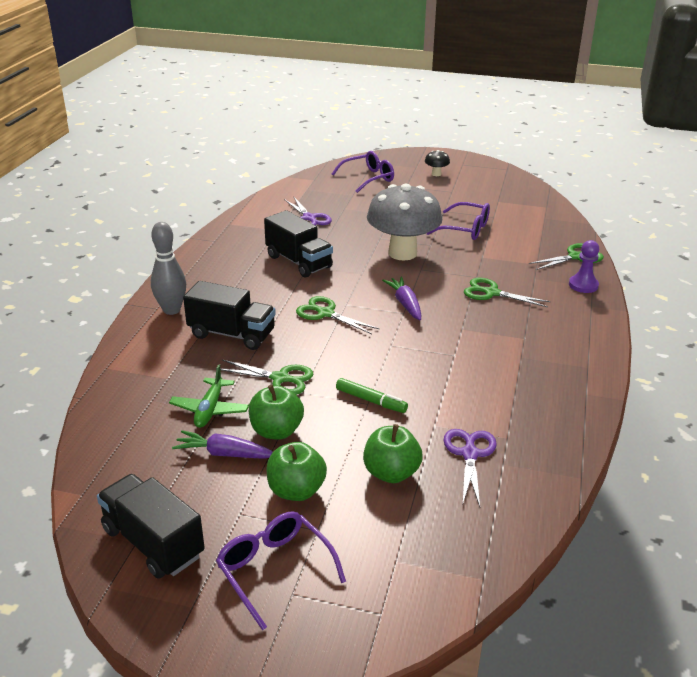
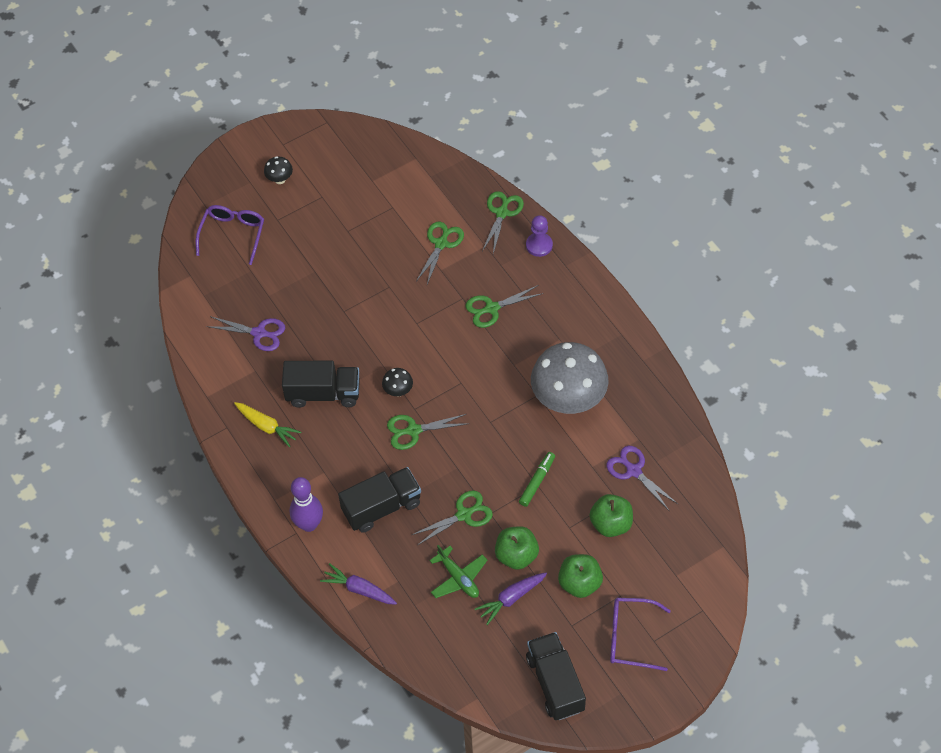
camera: 45 degrees left, 25 degrees up
black truck [97,474,205,579] -> black truck turned 75 degrees clockwise [526,632,586,720]
grey bowling pin [151,222,186,315] -> purple bowling pin [290,477,323,532]
green marker [336,378,408,413] -> green marker turned 45 degrees counterclockwise [519,452,555,507]
grey mushroom [367,184,442,261] -> grey mushroom moved to [531,342,608,414]
purple carrot [382,277,421,321] -> purple carrot moved to [320,563,397,605]
purple glasses [427,202,490,240] -> none
none -> yellow carrot [234,402,301,447]
none -> black mushroom [382,368,413,397]
none -> green scissors [416,222,464,284]

